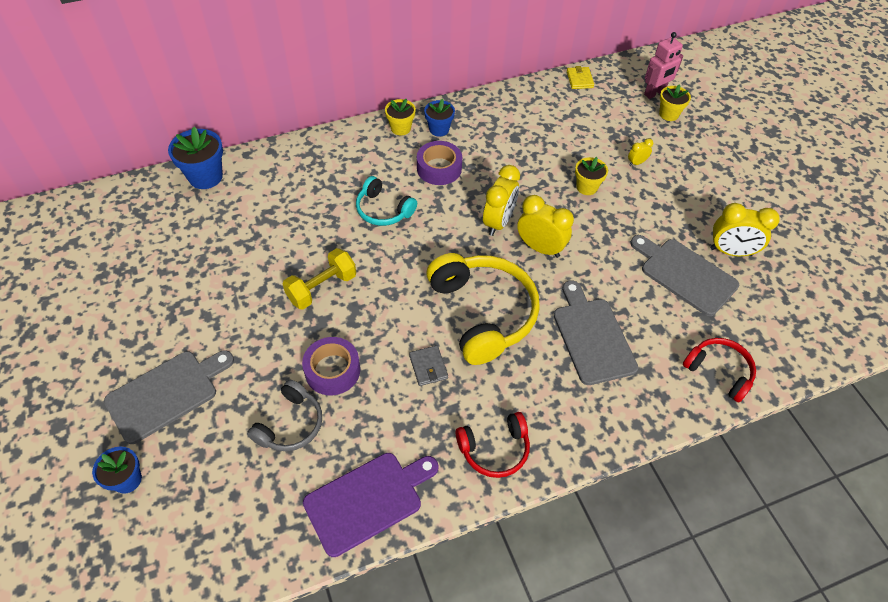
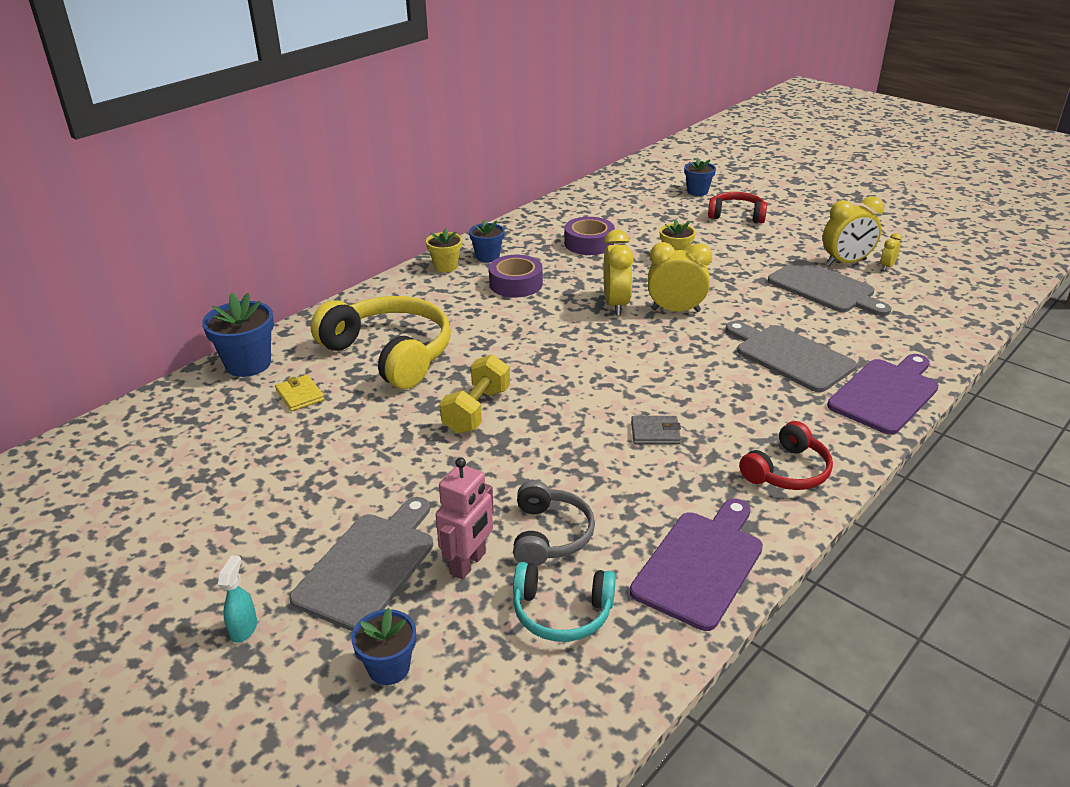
camera: 25 degrees left, 20 degrees down
purple tape [302,337,360,395] -> purple tape moved to [564,217,615,255]
turquoise headphones [356,176,417,226] -> turquoise headphones moved to [513,562,616,642]
grey wallet [409,345,448,386] -> grey wallet turned 45 degrees counterclockwise [631,416,681,444]
yellow headphones [426,253,540,365] -> yellow headphones moved to [311,296,451,389]
yellow wallet [567,66,594,89] -> yellow wallet moved to [275,375,324,411]
yellow clock [628,138,653,166] -> yellow clock moved to [881,233,902,271]
grey cutting board [630,235,739,316] -> grey cutting board turned 150 degrees counterclockwise [768,259,891,316]
pink robot [644,32,683,99] -> pink robot moved to [436,457,494,580]
yellow flower pot [659,84,691,121] -> blue flower pot [684,158,716,196]
red headphones [683,338,756,402] -> red headphones moved to [708,192,767,223]
none -> turquoise spray bottle [218,555,257,643]
none -> purple cutting board [827,354,939,435]

